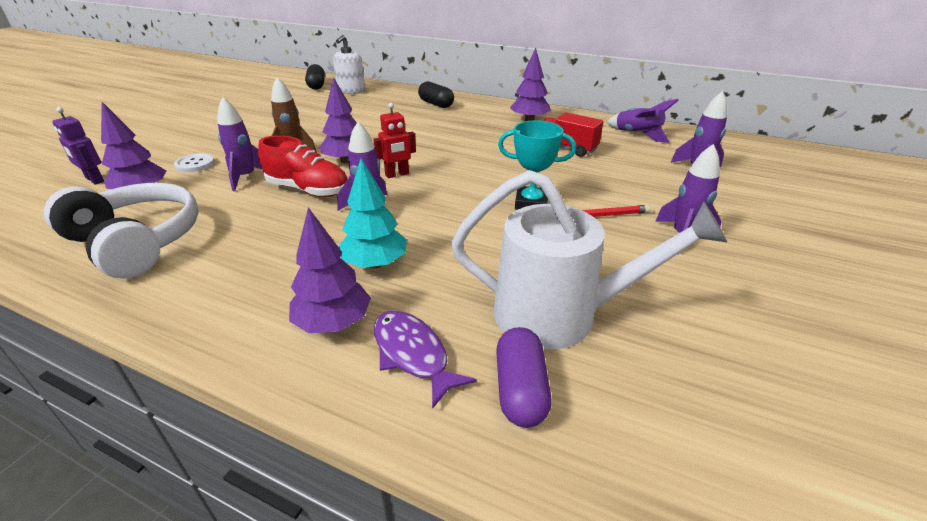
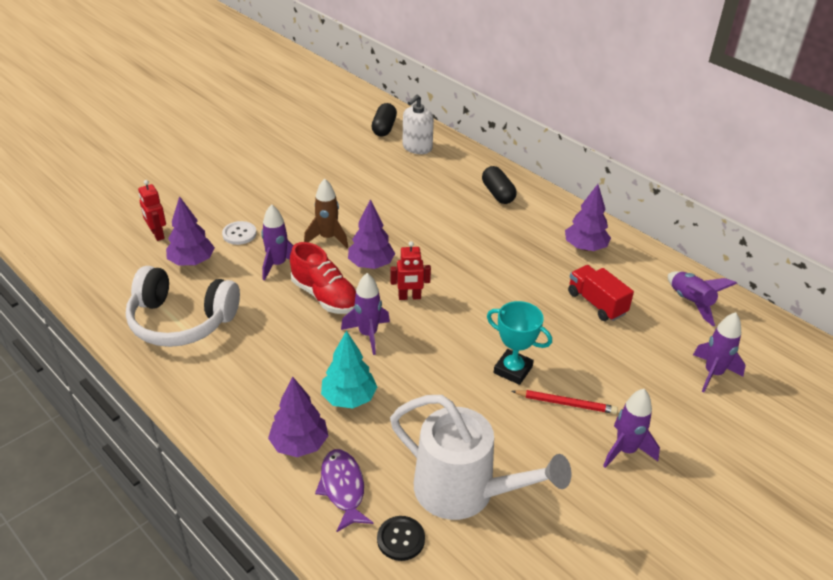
camera: 20 degrees right, 5 degrees up
white headphones [44,183,199,278] -> white headphones turned 135 degrees clockwise [126,266,240,347]
purple robot [52,107,104,185] -> red robot [138,180,166,241]
purple capsule [496,327,551,428] -> black button [377,516,425,561]

